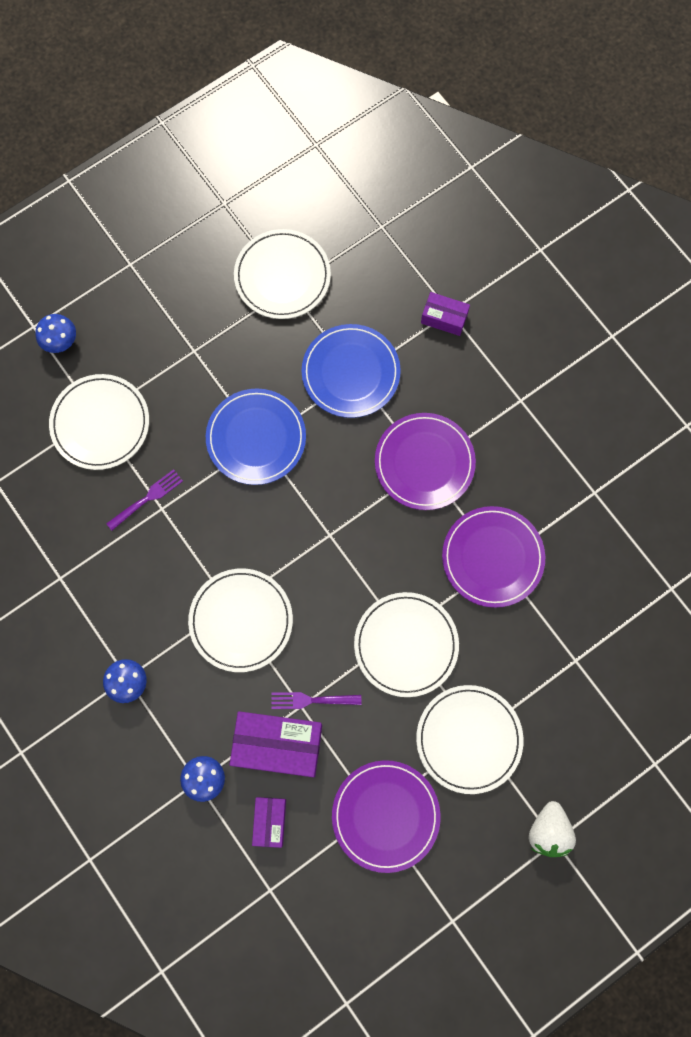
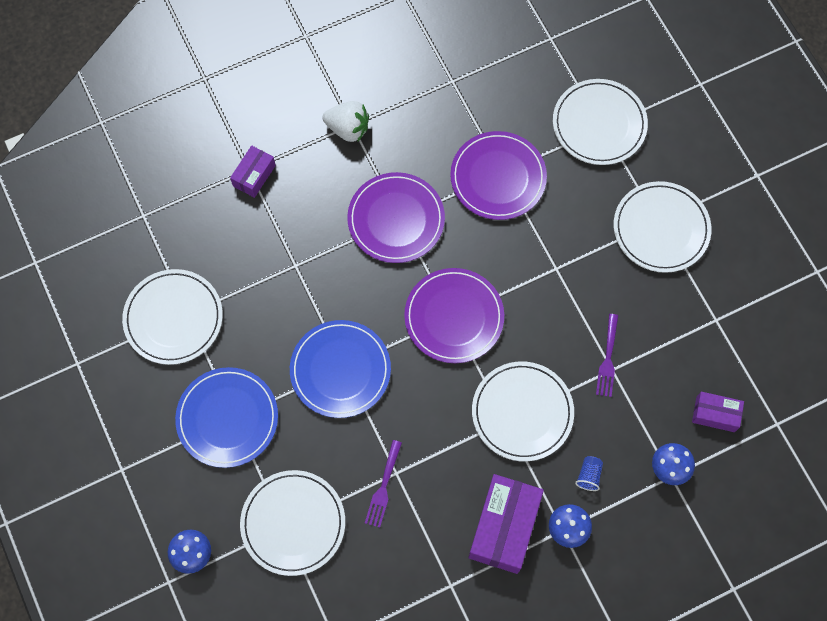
camera: 80 degrees left, 5 degrees down
purple fork [106,469,183,530] -> purple fork turned 135 degrees counterclockwise [365,440,402,528]
purple box [230,711,322,777] -> purple box moved to [468,474,544,574]
blue plate [302,324,401,418] -> blue plate moved to [175,367,278,468]
purple plate [332,760,441,873] -> purple plate moved to [404,268,504,363]
white plate [354,592,459,697] -> white plate moved to [553,79,648,165]
white strawberry [529,801,576,857] -> white strawberry moved to [322,101,369,142]
none -> blue cup [575,456,603,491]

